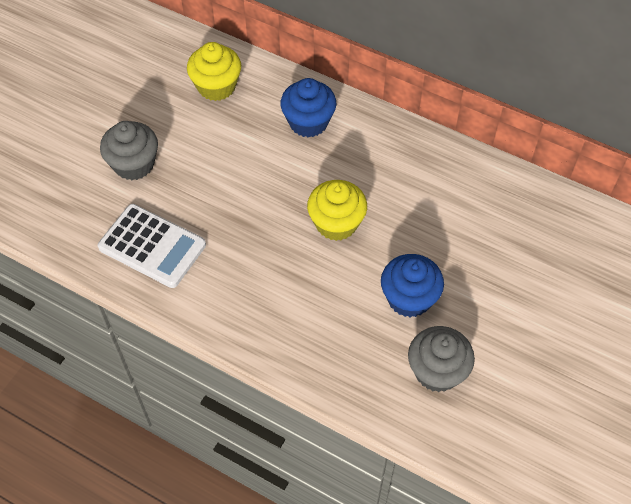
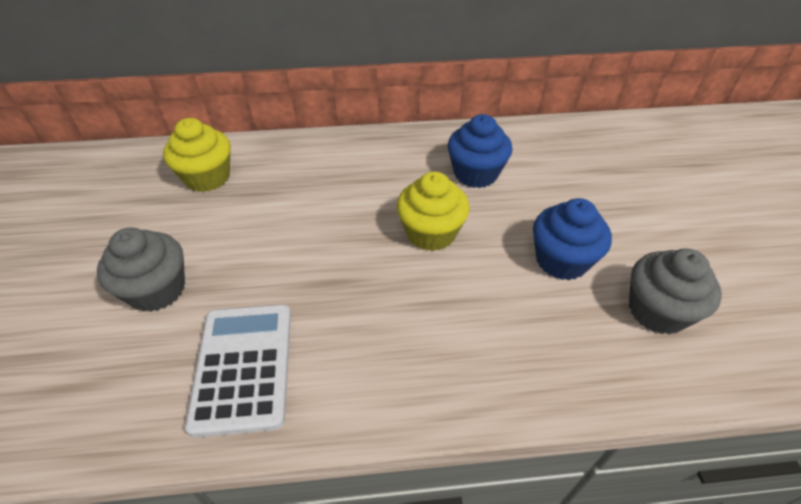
camera: 35 degrees left, 10 degrees down
white calculator [98,204,206,288] -> white calculator turned 90 degrees counterclockwise [185,304,291,438]
blue cupcake [281,78,336,138] -> blue cupcake moved to [448,114,512,188]

